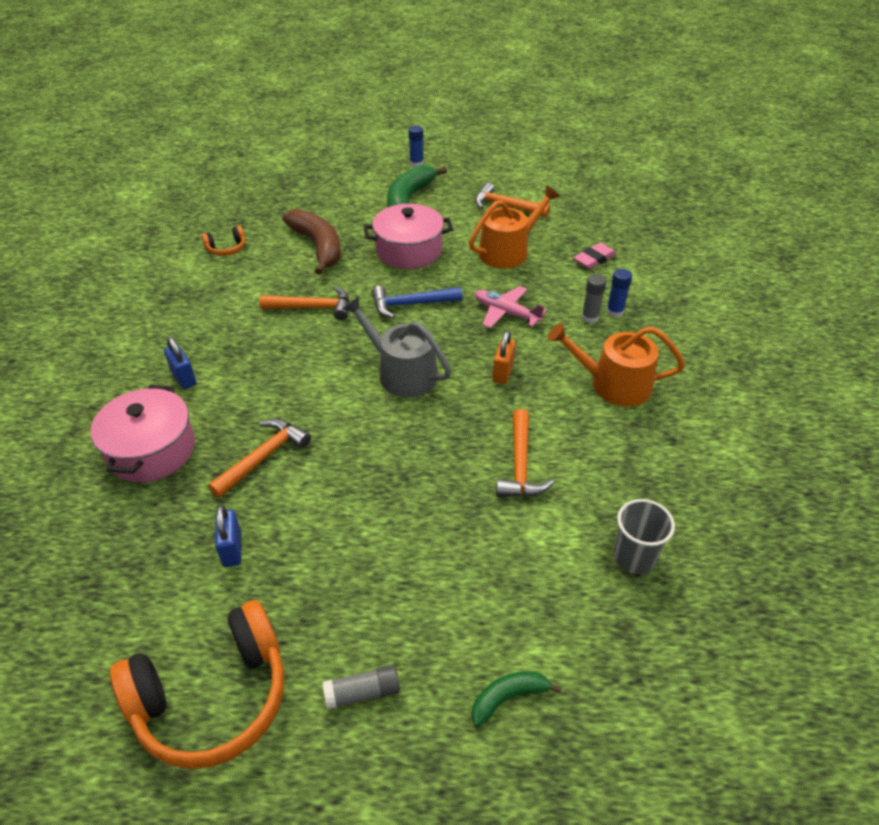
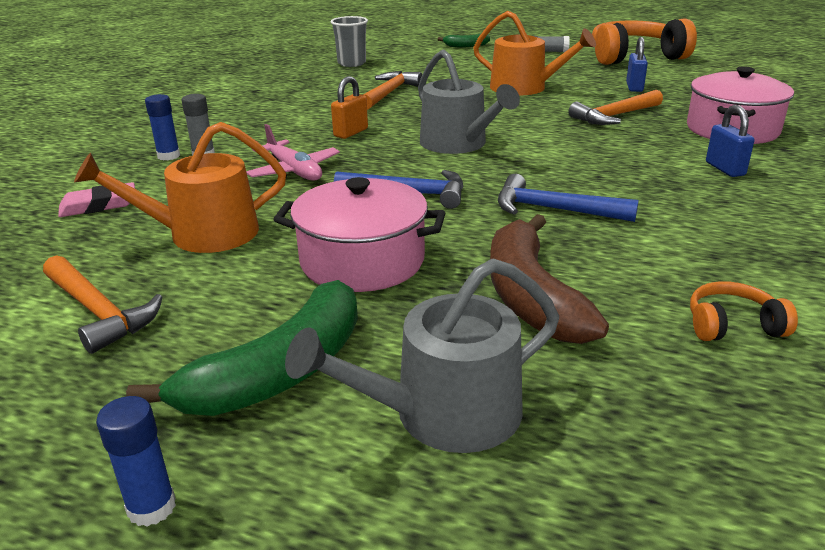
camera: 160 degrees left, 15 degrees down
orange hammer [259,286,349,320] -> blue hammer [498,174,639,222]
orange watering can [548,323,685,407] -> orange watering can moved to [473,11,596,96]
none -> grey watering can [285,259,559,453]

